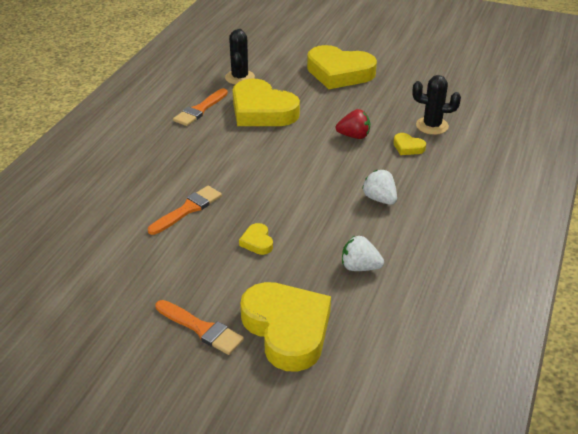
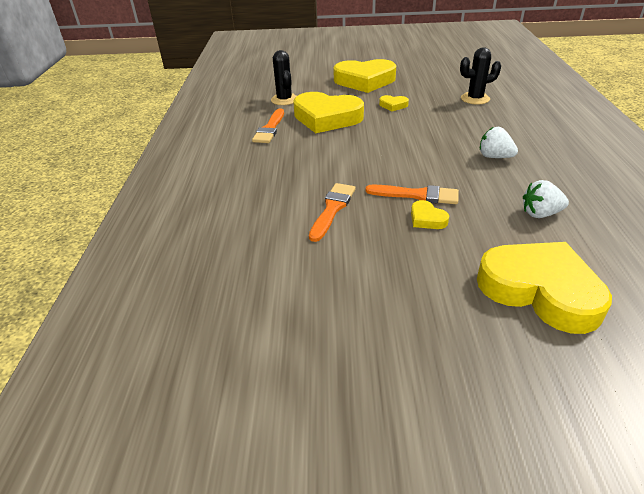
camera: 20 degrees left, 0 degrees up
orange brush [156,300,244,355] -> orange brush moved to [365,184,459,204]
red strawberry [336,109,370,139] -> none
yellow heart [394,133,426,155] -> yellow heart moved to [379,95,409,111]

